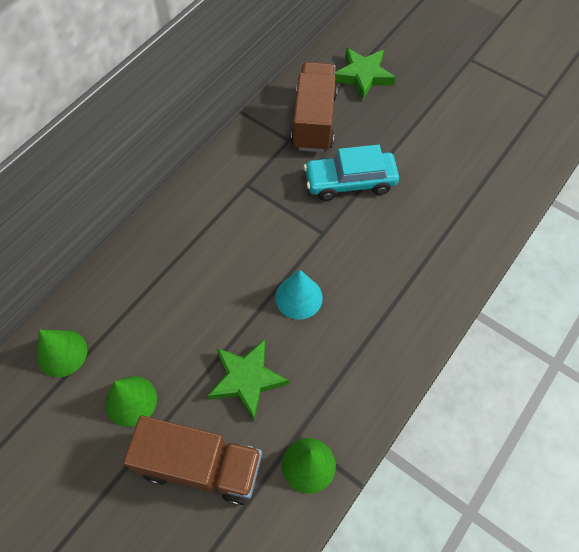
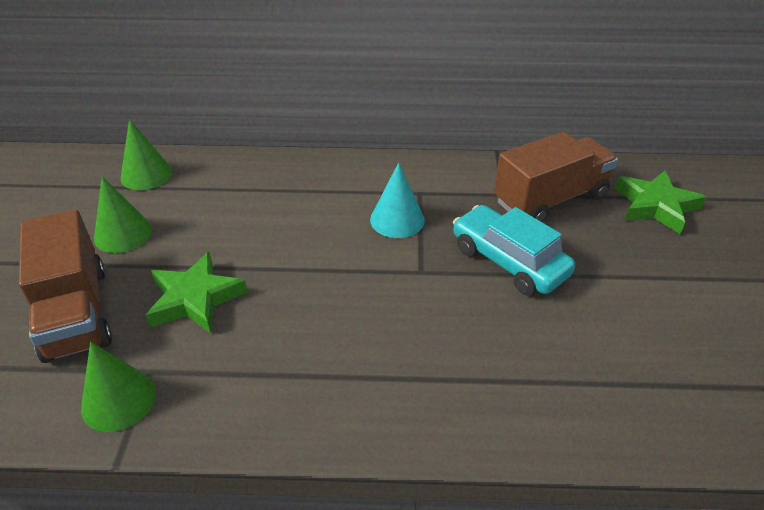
camera: 55 degrees right, 20 degrees down
turquoise cone [275,270,323,320] -> turquoise cone moved to [370,163,425,238]

